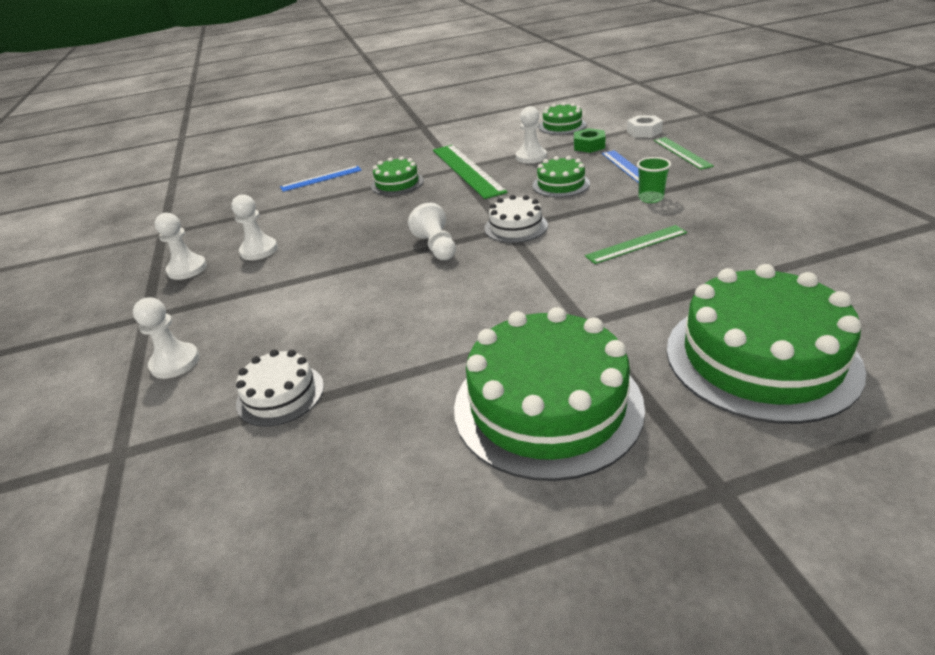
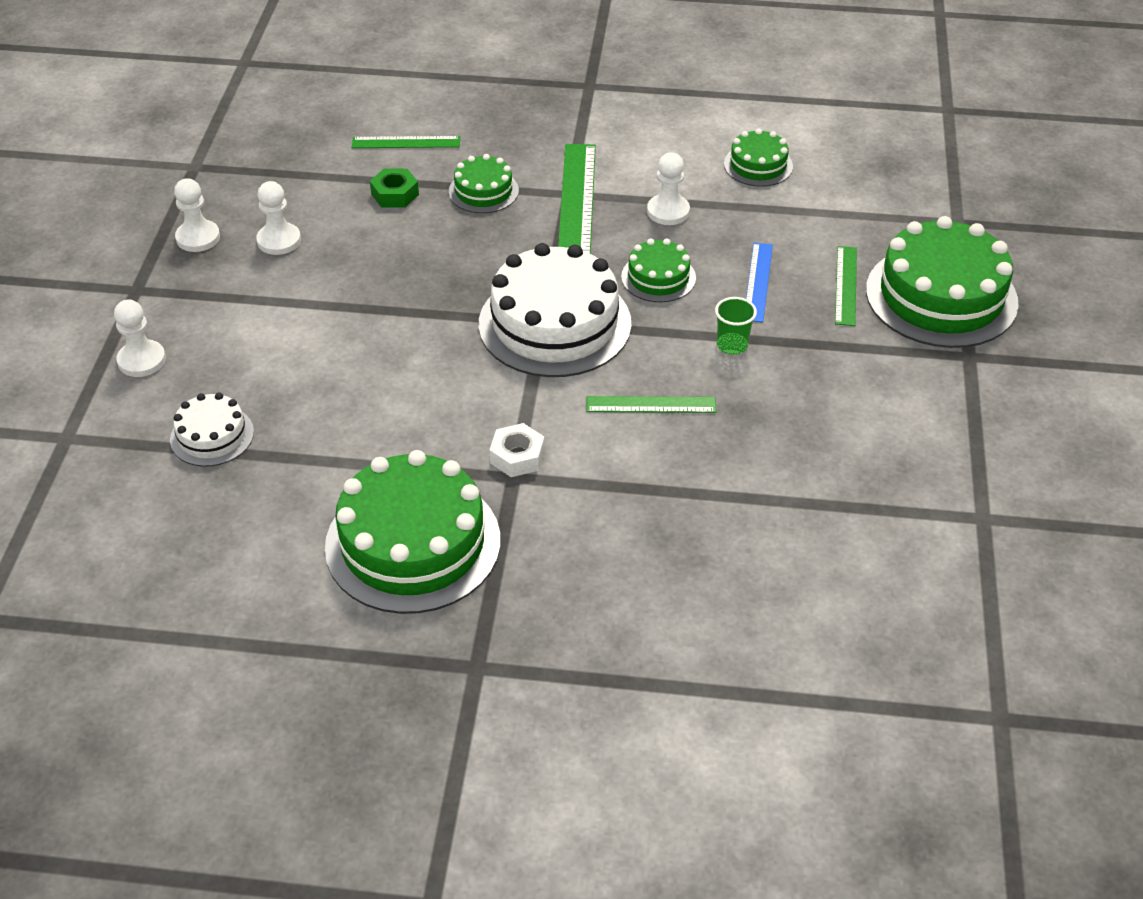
camera: 20 degrees right, 10 degrees up
blue ruler [280,166,362,192] -> green ruler [351,136,460,148]
white pawn [408,203,456,260] -> none
white cake [484,195,548,243] -> white cake [479,243,632,377], size x1.99
green nut [574,128,606,153] -> green nut moved to [370,169,419,208]
white nut [627,115,663,138] -> white nut moved to [490,423,545,477]
green cake [667,264,866,424] -> green cake moved to [866,216,1019,348]

